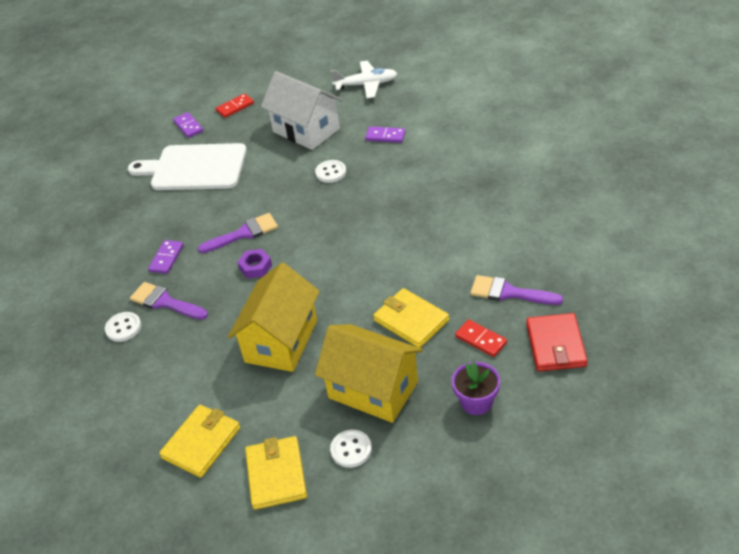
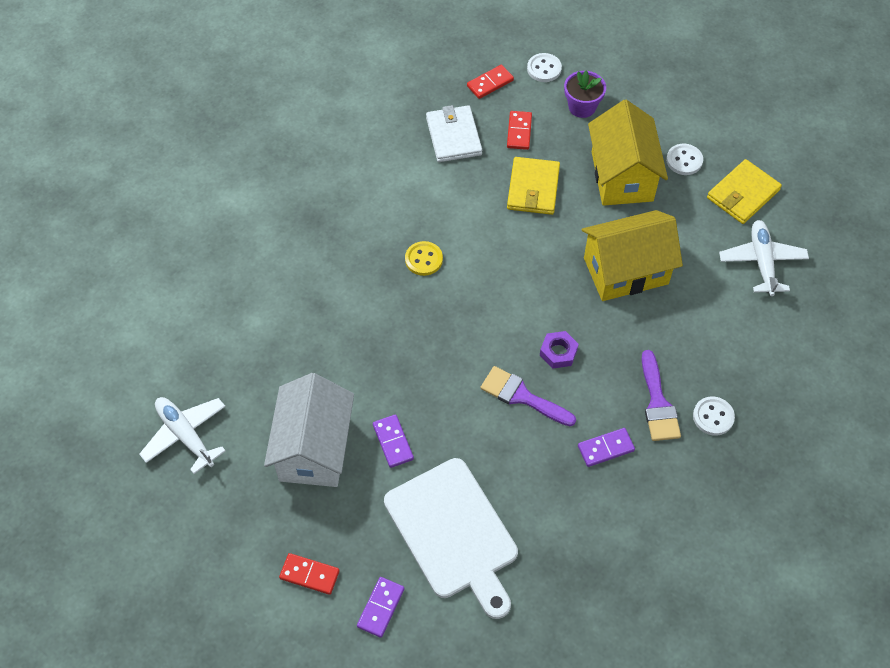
camera: 130 degrees left, 15 degrees up
yellow wallet [159,405,240,478] -> white plane [719,220,809,296]
white button [315,160,346,183] -> white button moved to [527,53,562,82]
purple domino [365,126,406,143] -> purple domino moved to [373,414,414,468]
purple brush [470,275,563,305] -> white wallet [426,105,482,162]
red wallet [526,313,588,371] -> red domino [467,65,514,99]
none -> yellow button [405,241,443,276]

